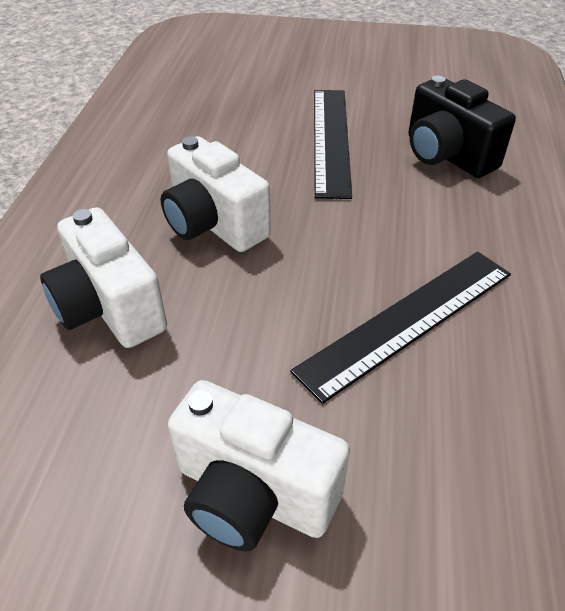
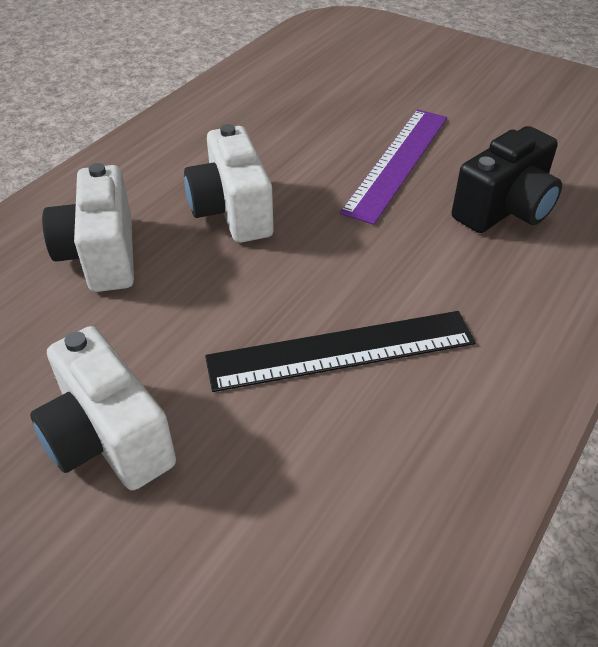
camera: 25 degrees right, 0 degrees up
black ruler [314,90,352,199] -> purple ruler [340,109,447,225]
black camera [408,76,516,178] -> black camera turned 120 degrees counterclockwise [452,126,562,233]

